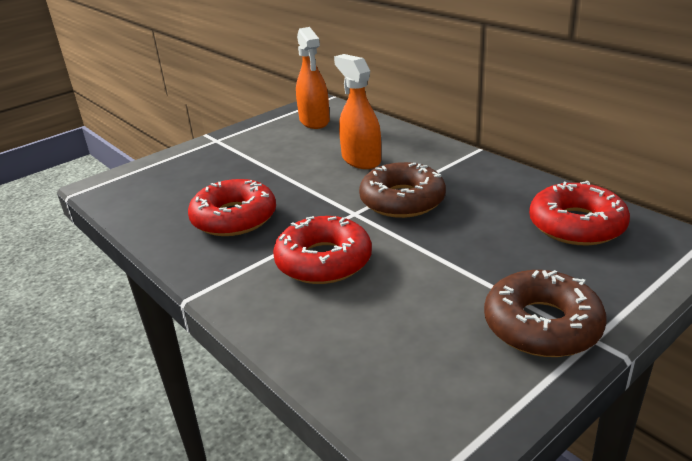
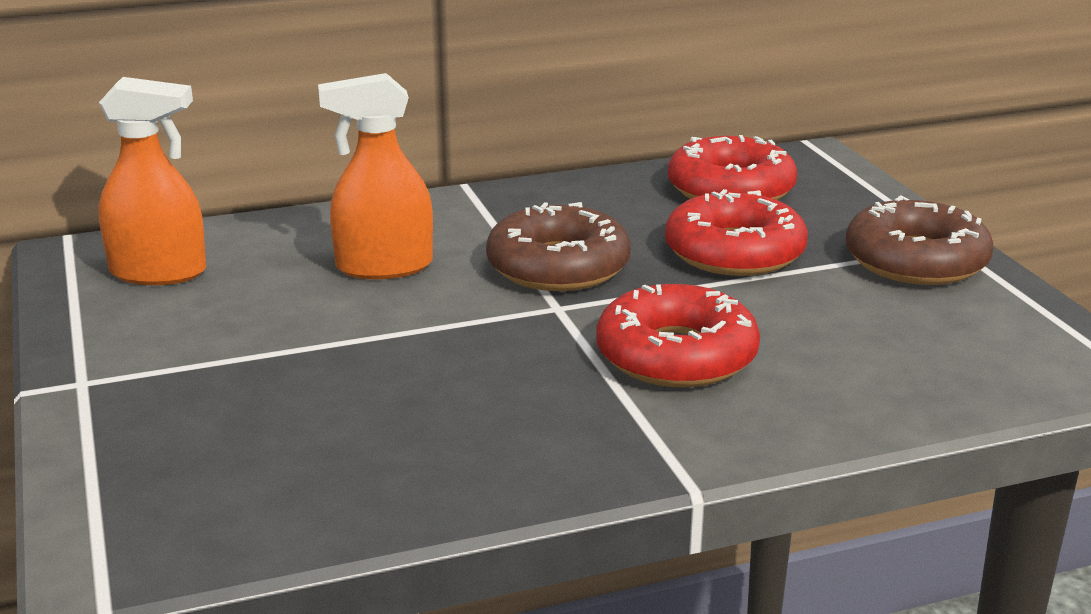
camera: 70 degrees left, 5 degrees down
red donut [188,179,276,236] -> red donut moved to [665,189,808,276]

